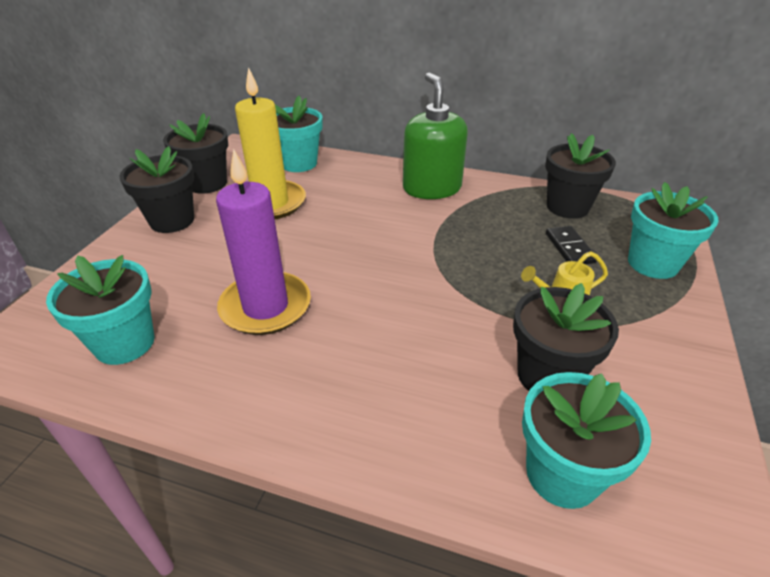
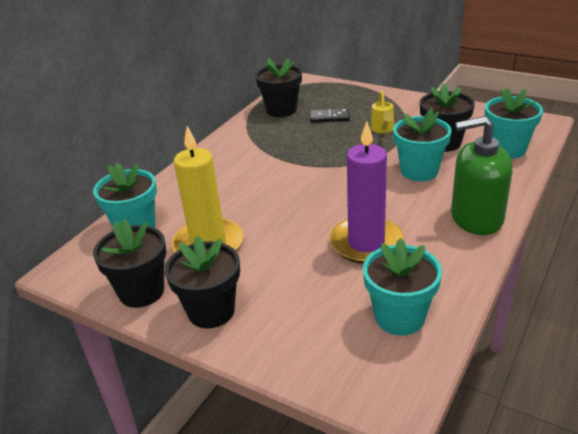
camera: 75 degrees left, 5 degrees down
green soap dispenser [403,72,468,199] -> green soap dispenser moved to [451,116,513,235]
turquoise flower pot [628,182,719,279] -> turquoise flower pot moved to [393,108,452,181]

